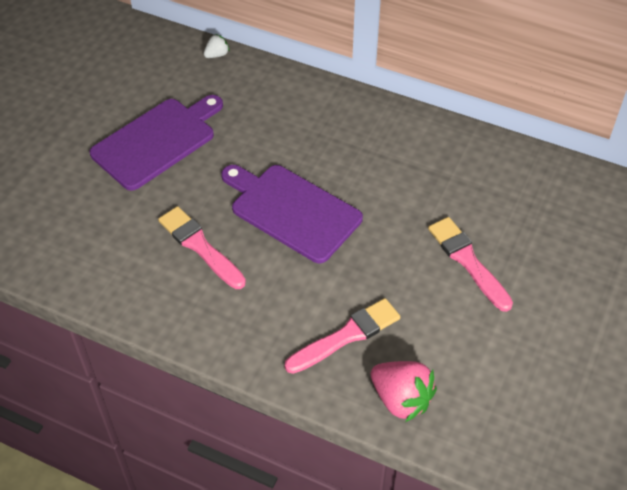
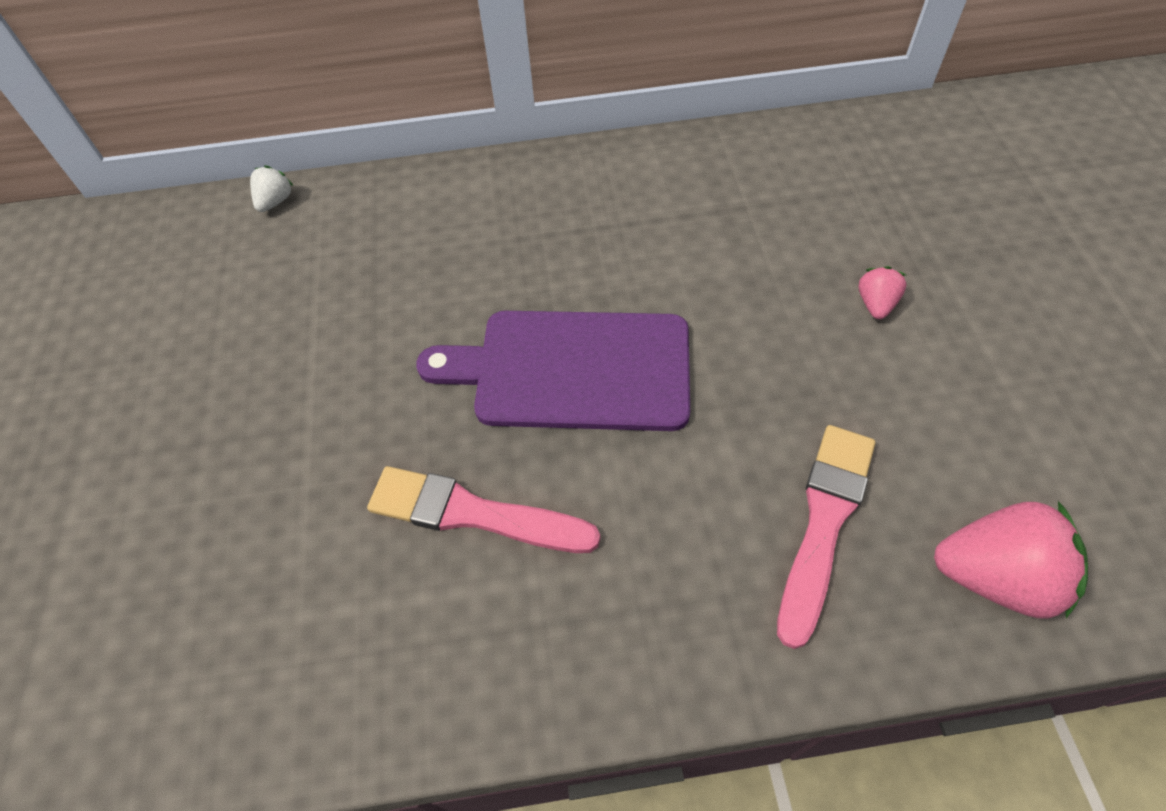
camera: 30 degrees left, 5 degrees up
purple cutting board [90,95,223,191] -> none
pink brush [428,217,513,312] -> pink strawberry [858,266,907,319]

